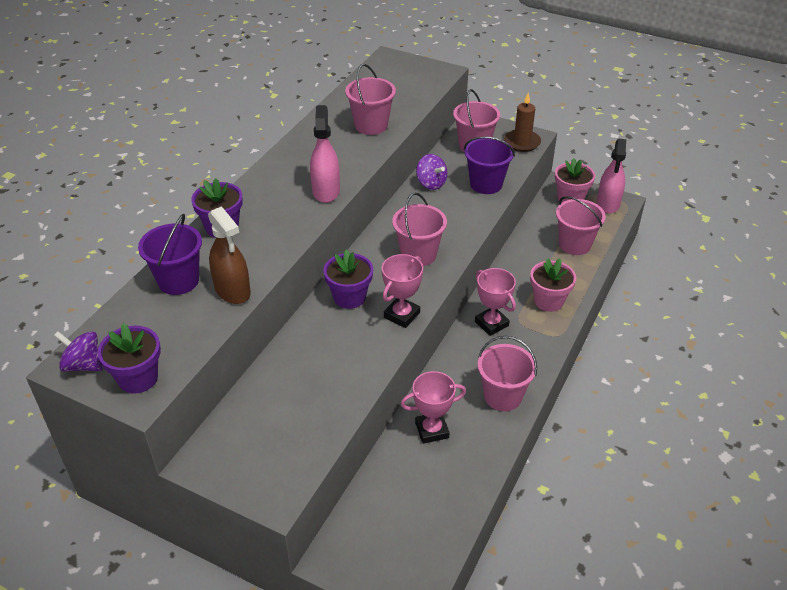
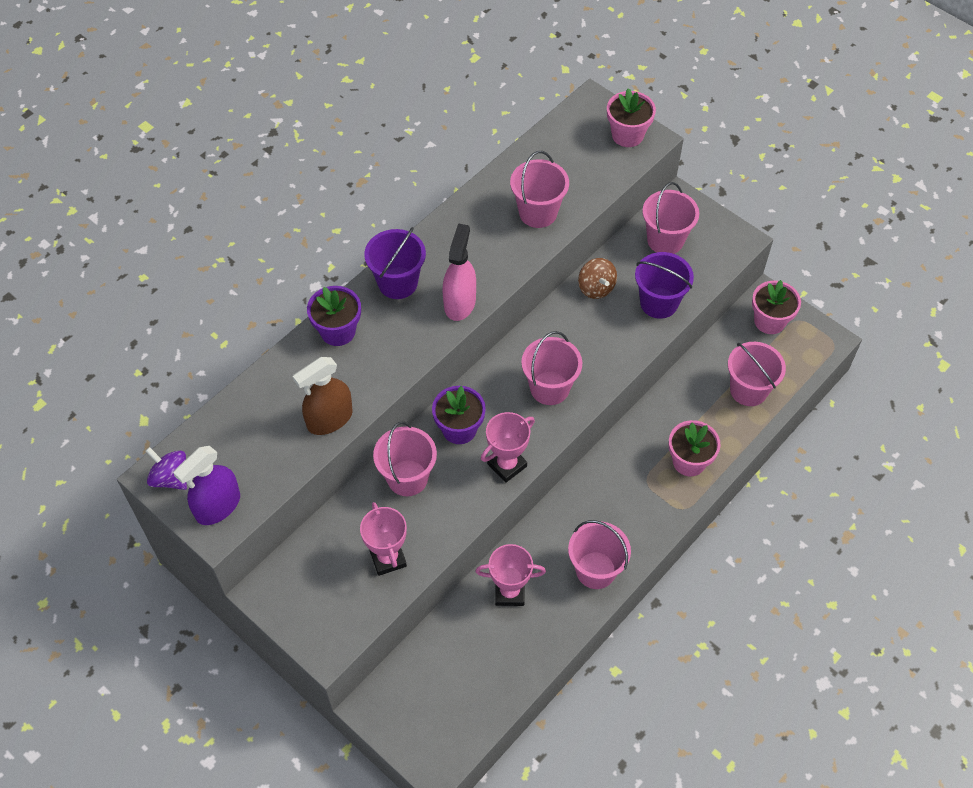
camera: 15 degrees right, 15 degrees up
purple flower pot [98,323,161,394] -> purple spray bottle [173,446,240,525]
purple bucket [138,214,202,295] -> purple bucket moved to [364,227,426,299]
brown spray bottle [208,206,251,304] -> brown spray bottle turned 75 degrees clockwise [293,357,353,435]
purple spinning top [416,154,447,190] -> brown spinning top [578,258,617,299]
pink trophy [475,268,516,336] -> pink trophy moved to [360,502,407,576]
brown candle [504,93,541,152] -> none
pink spray bottle [597,138,626,214] -> none
none -> pink bucket [373,421,437,496]
none -> pink flower pot [607,88,656,147]

